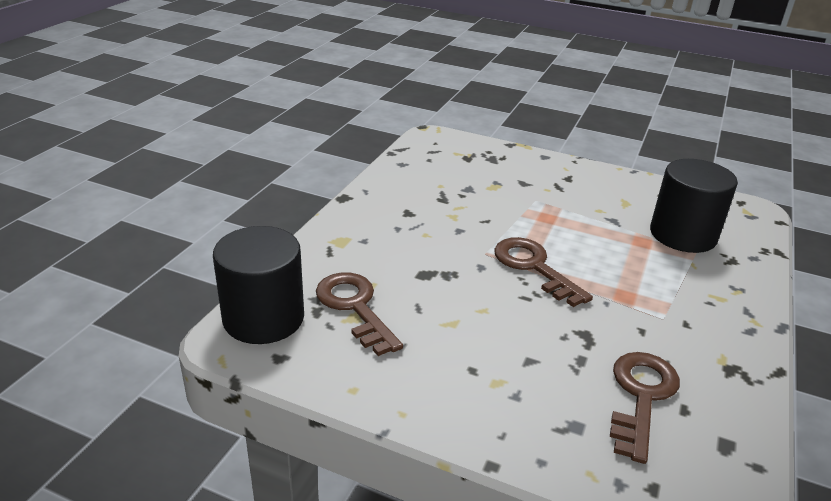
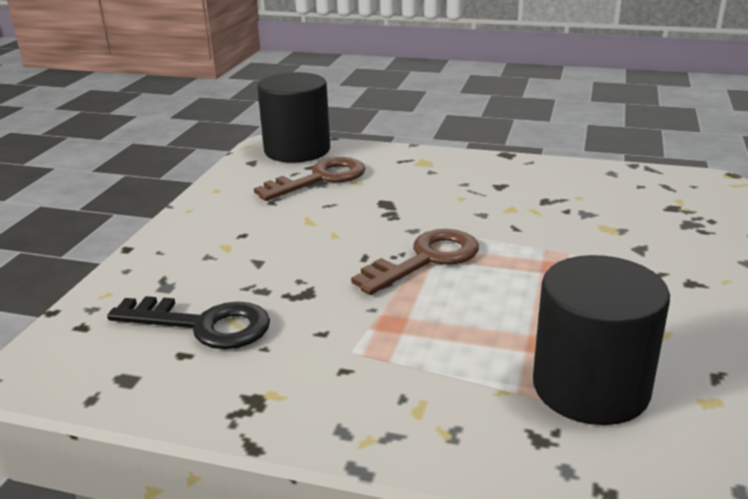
camera: 85 degrees right, 5 degrees down
brown key [610,352,680,464] -> black key [107,296,270,349]

